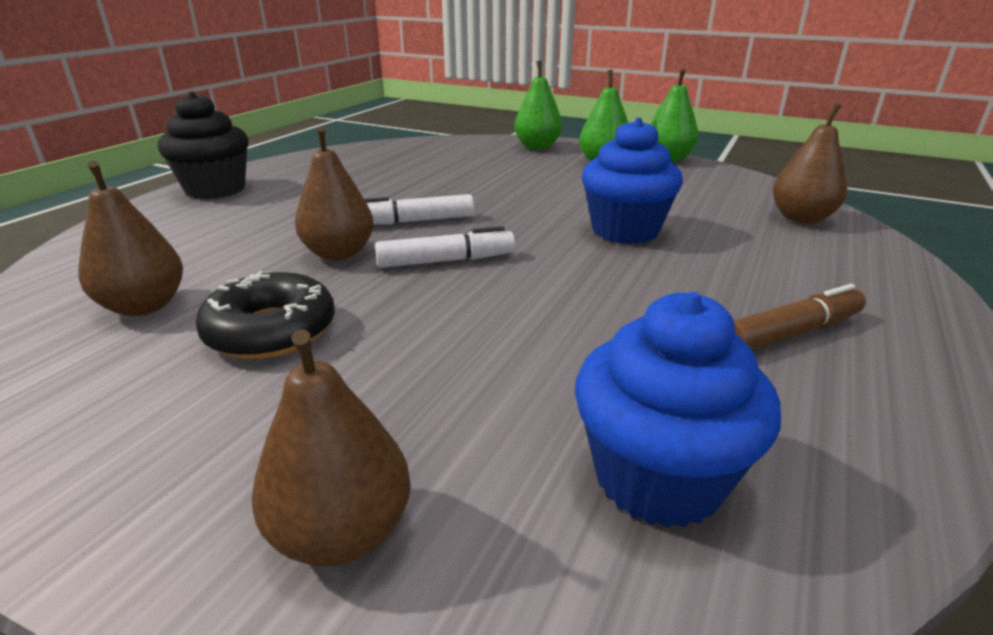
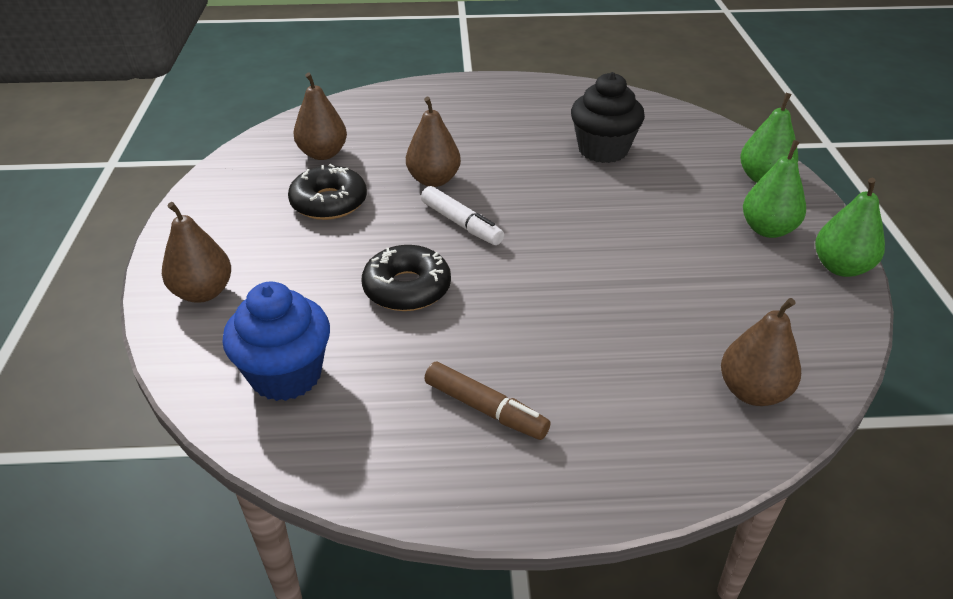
camera: 60 degrees right, 10 degrees up
black cupcake [158,92,249,199] -> black cupcake moved to [571,72,645,163]
white marker [364,194,474,225] -> none
blue cupcake [582,117,683,244] -> none
none -> black donut [362,245,451,311]

